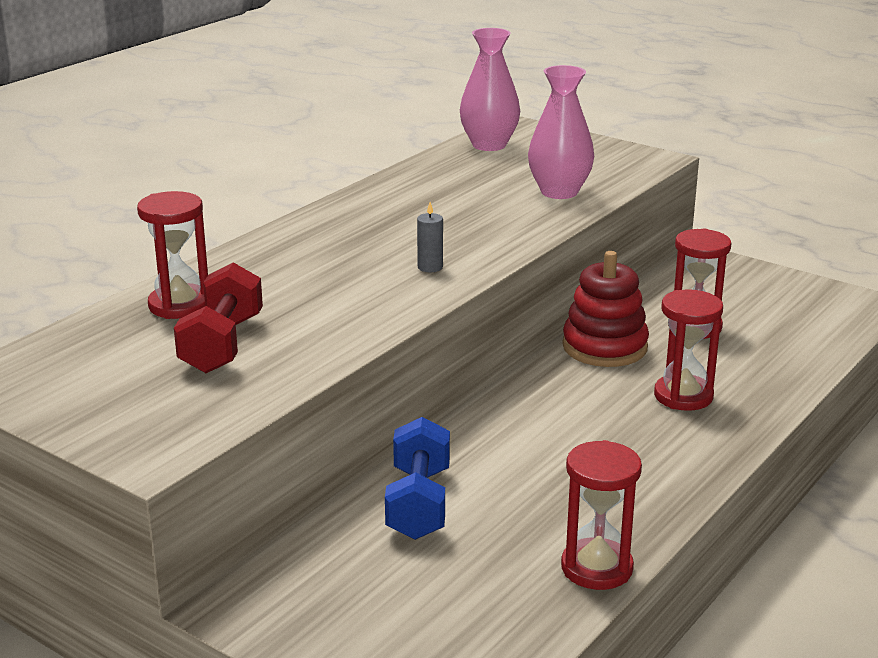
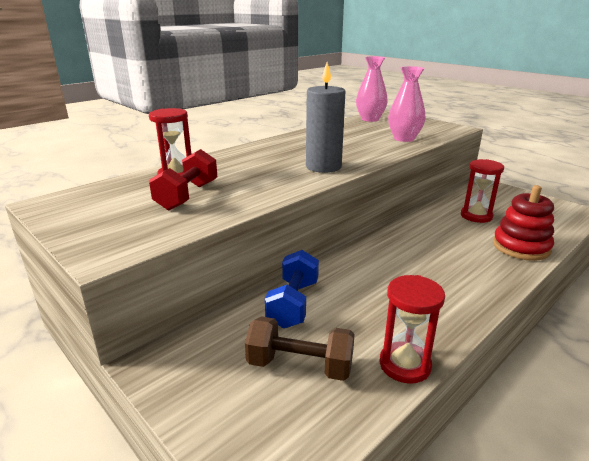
camera: 10 degrees right, 0 degrees up
grey candle [417,202,443,272] -> grey candle [306,62,346,173], size x2.44
red stacking toy [562,251,649,367] -> red stacking toy moved to [493,185,554,261]
red hourglass [654,289,723,411] -> none
none -> brown dumbbell [245,317,355,381]

